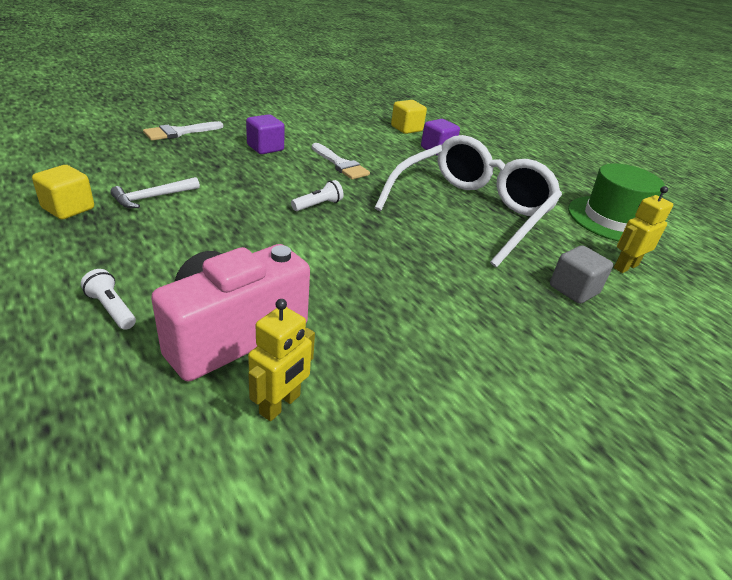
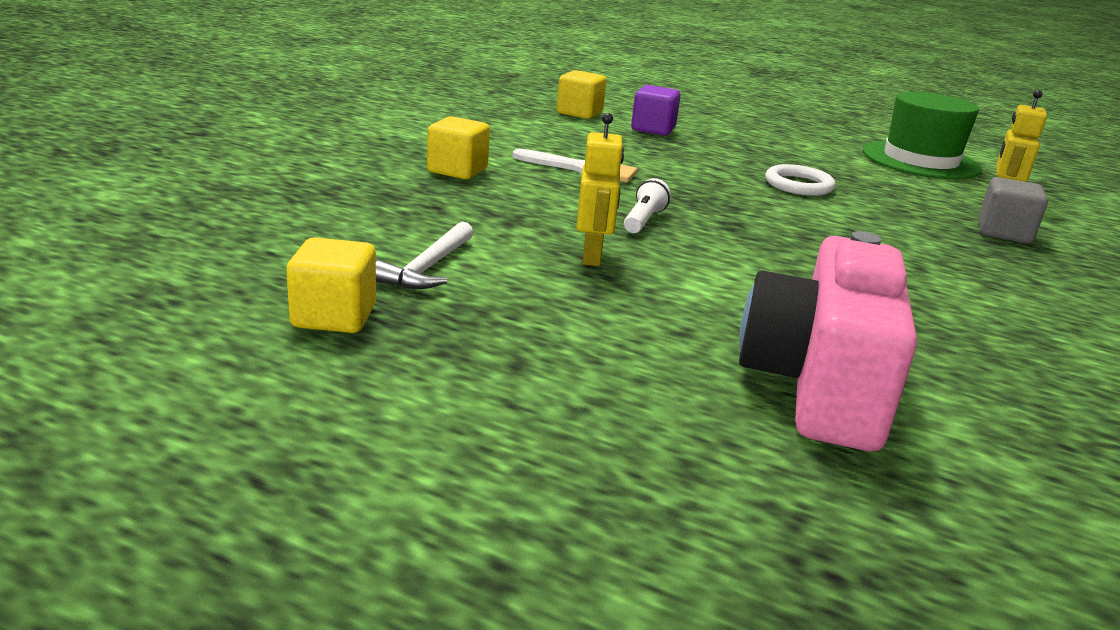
camera: 30 degrees left, 10 degrees down
white flashlight [81,269,136,330] -> none
white brush [143,121,223,141] -> none
purple cube [246,114,285,154] -> yellow cube [427,116,490,179]
yellow robot [248,299,315,421] -> yellow robot moved to [577,113,624,266]
white glasses [375,135,562,267] -> white ring [765,164,835,196]

